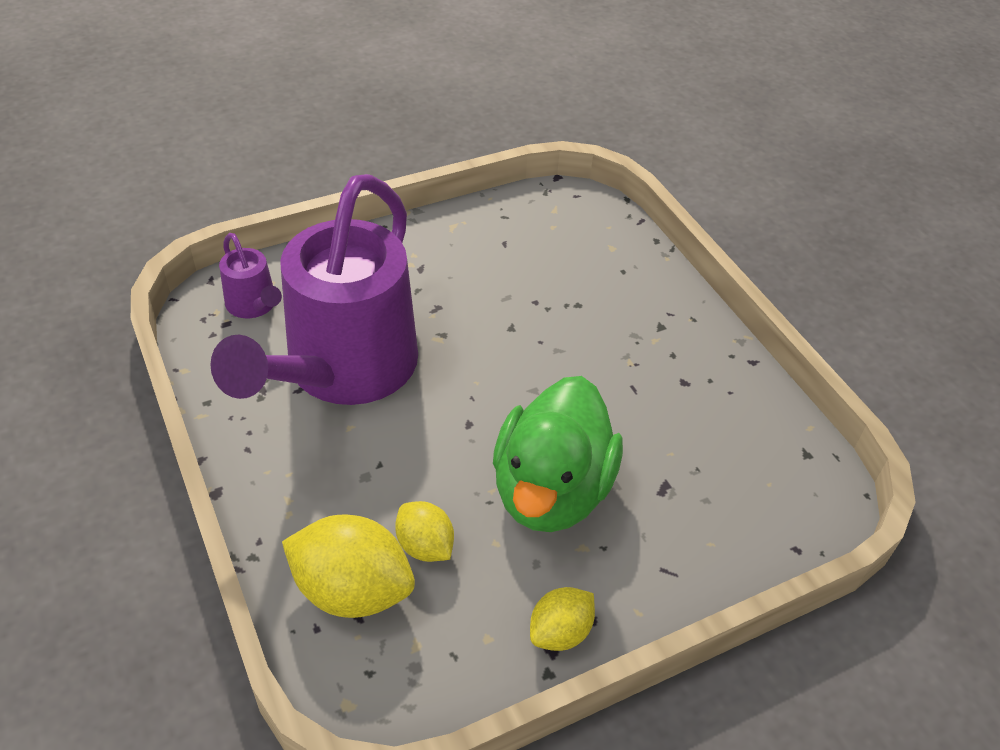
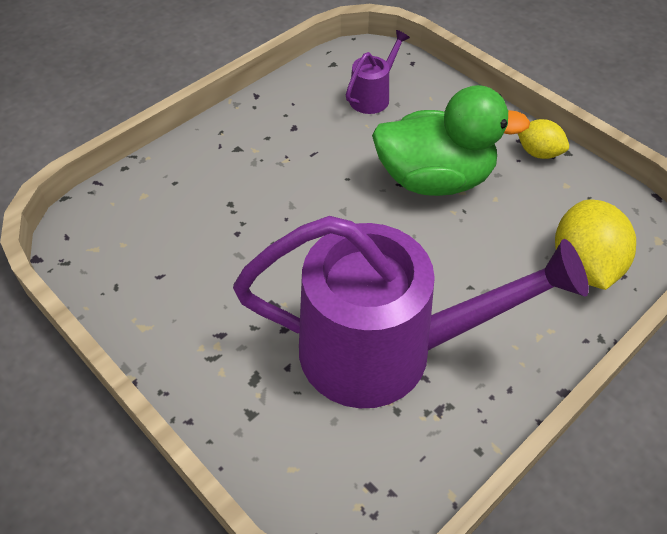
camera: 105 degrees left, 5 degrees up
purple watering can [219,233,282,318] -> purple watering can moved to [346,30,410,114]
yellow lemon [395,501,454,562] -> none

